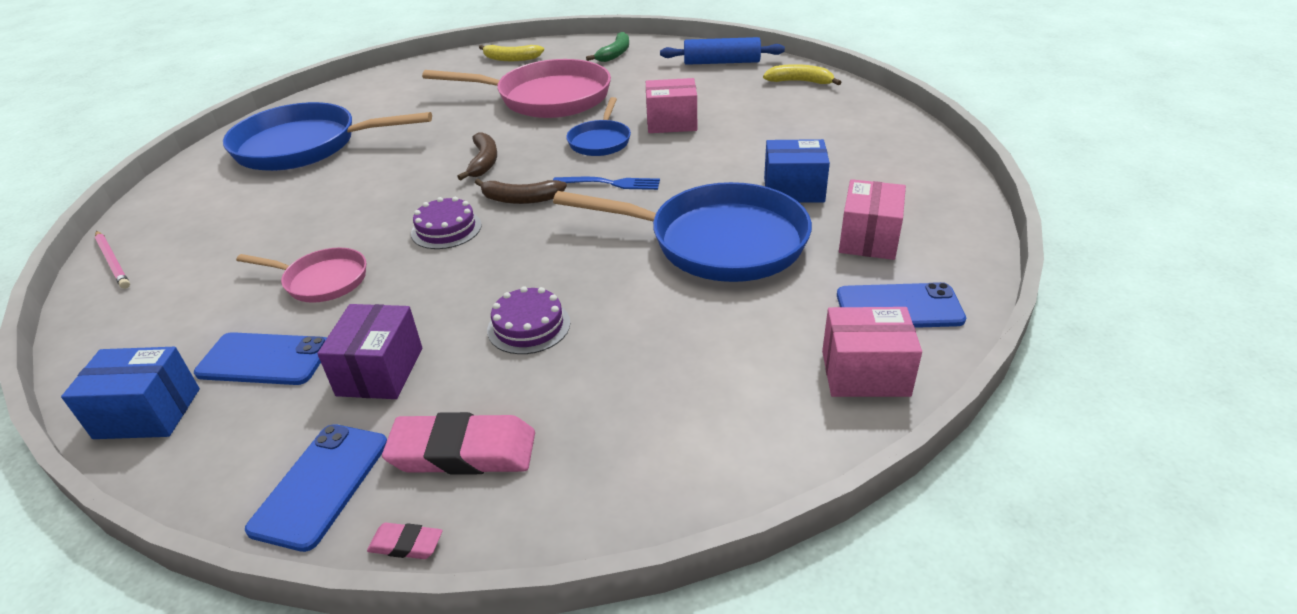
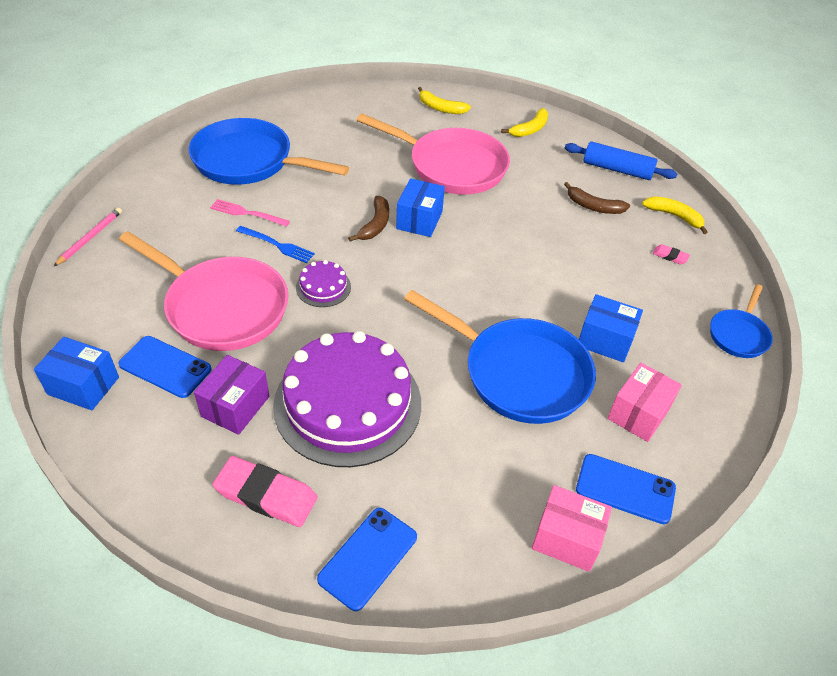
camera: 15 degrees right, 10 degrees up
pink pencil [95,231,130,289] -> pink pencil turned 135 degrees counterclockwise [54,208,122,266]
pink pan [236,248,366,303] -> pink pan [119,231,288,351], size x1.95
blue phone [245,424,387,552] -> blue phone moved to [317,508,417,611]
pink eraser [367,523,443,559] -> pink eraser moved to [653,244,690,264]
brown banana [475,179,567,204] -> brown banana moved to [564,182,630,214]
purple cake [487,286,570,354] -> purple cake [273,331,421,467], size x2.35
blue fork [553,177,660,190] -> blue fork moved to [236,226,315,263]
blue pan [566,97,631,156] -> blue pan moved to [710,284,773,358]
green banana [586,32,629,62] -> yellow banana [501,108,548,137]
pink box [646,78,697,133] -> none
none -> pink fork [210,199,290,227]
none -> blue box [396,178,445,237]

